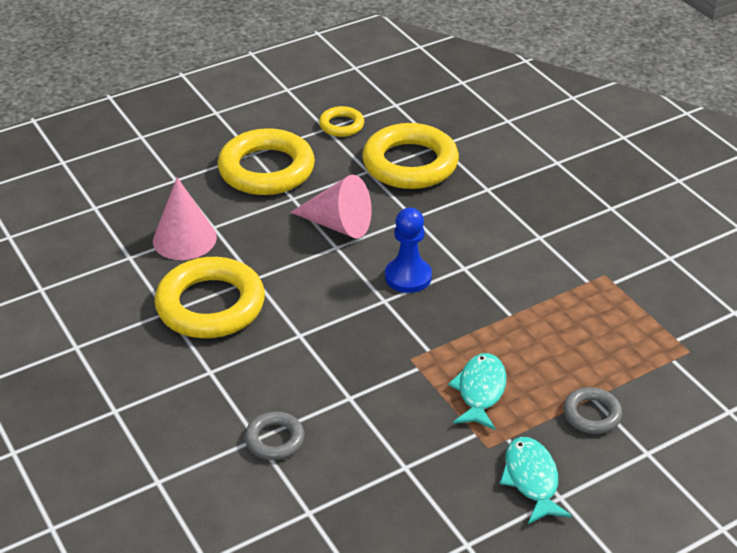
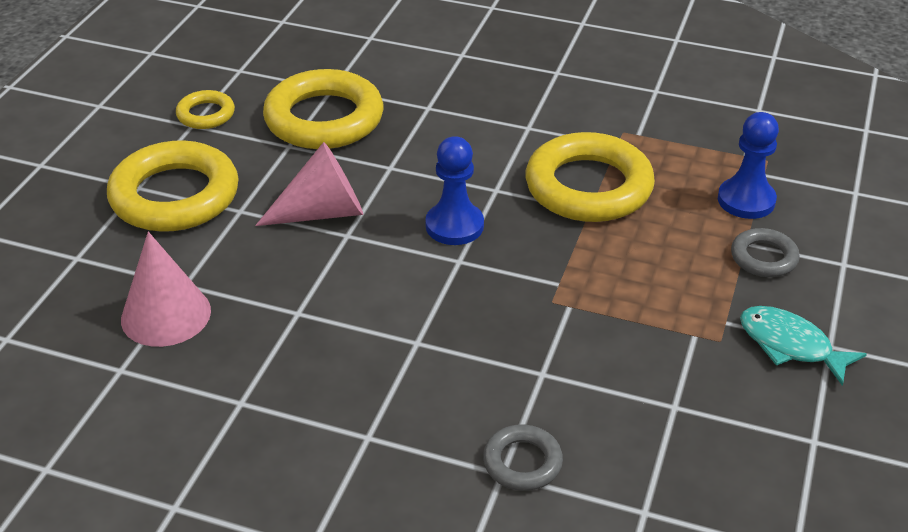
camera: 40 degrees left, 0 degrees up
yellow ring [154,257,265,338] -> yellow ring moved to [525,132,655,222]
turquoise fish [448,353,507,430] -> none
none -> blue pawn [718,112,779,219]

